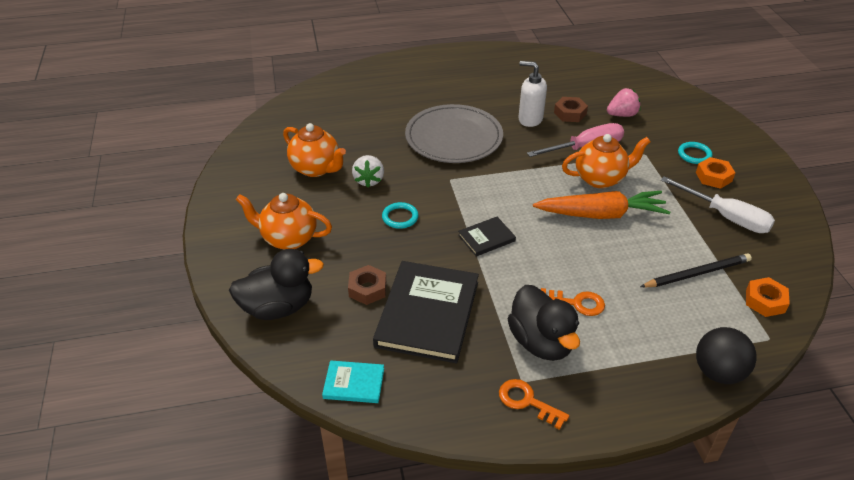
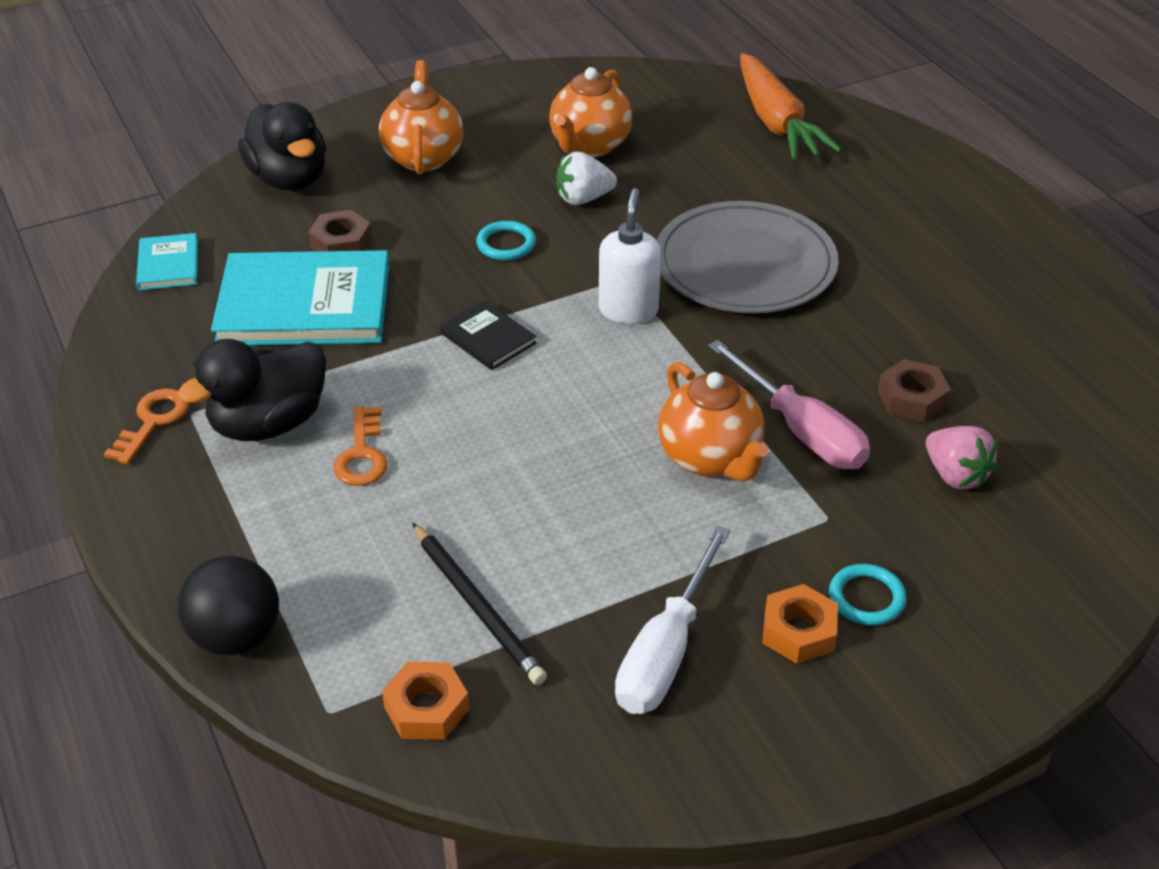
camera: 75 degrees right, 0 degrees up
black book [373,261,479,363] -> turquoise book [211,250,389,346]
white soap dispenser [518,61,547,127] -> white soap dispenser moved to [599,188,661,324]
orange carrot [533,191,670,219] -> orange carrot moved to [740,53,842,160]

